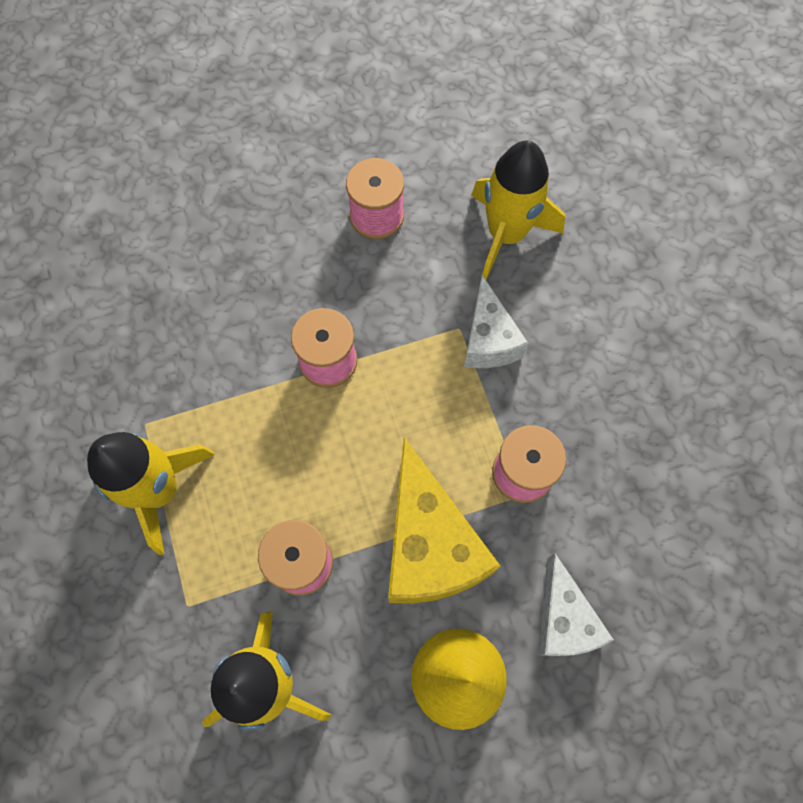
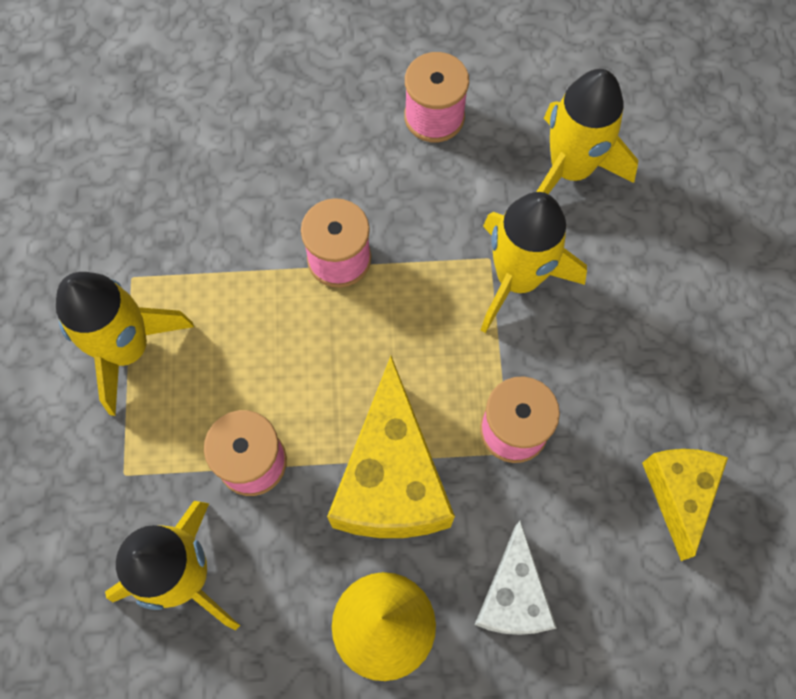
camera: 15 degrees right, 0 degrees up
white cheese [464,275,528,368] -> yellow rocket [481,192,587,333]
none -> yellow cheese [642,449,728,561]

